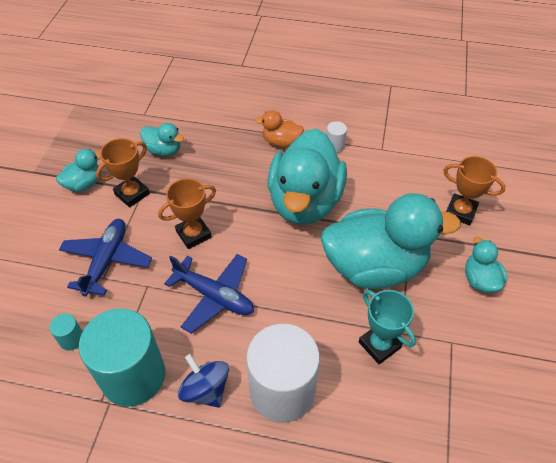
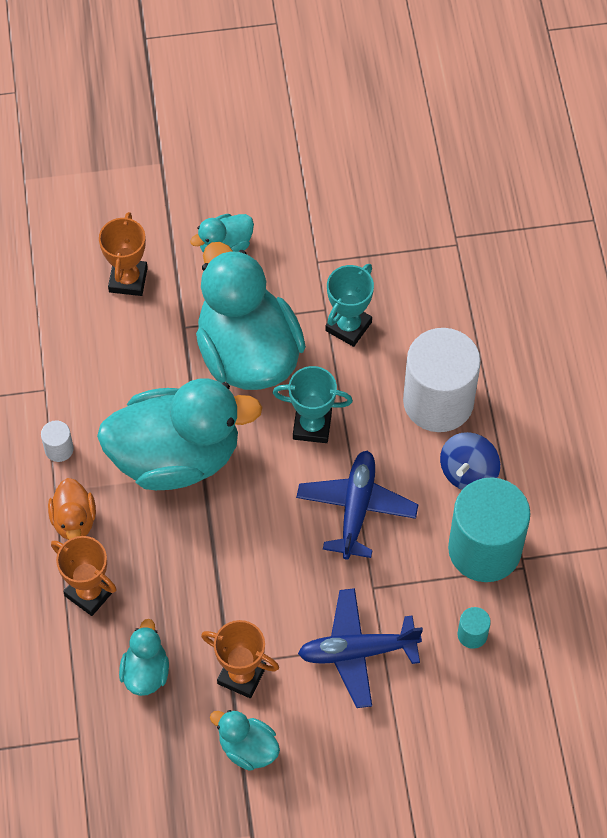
camera: 110 degrees left, 10 degrees up
orange trophy [158,178,216,249] -> orange trophy moved to [51,536,116,616]
none -> turquoise trophy [273,366,353,443]

